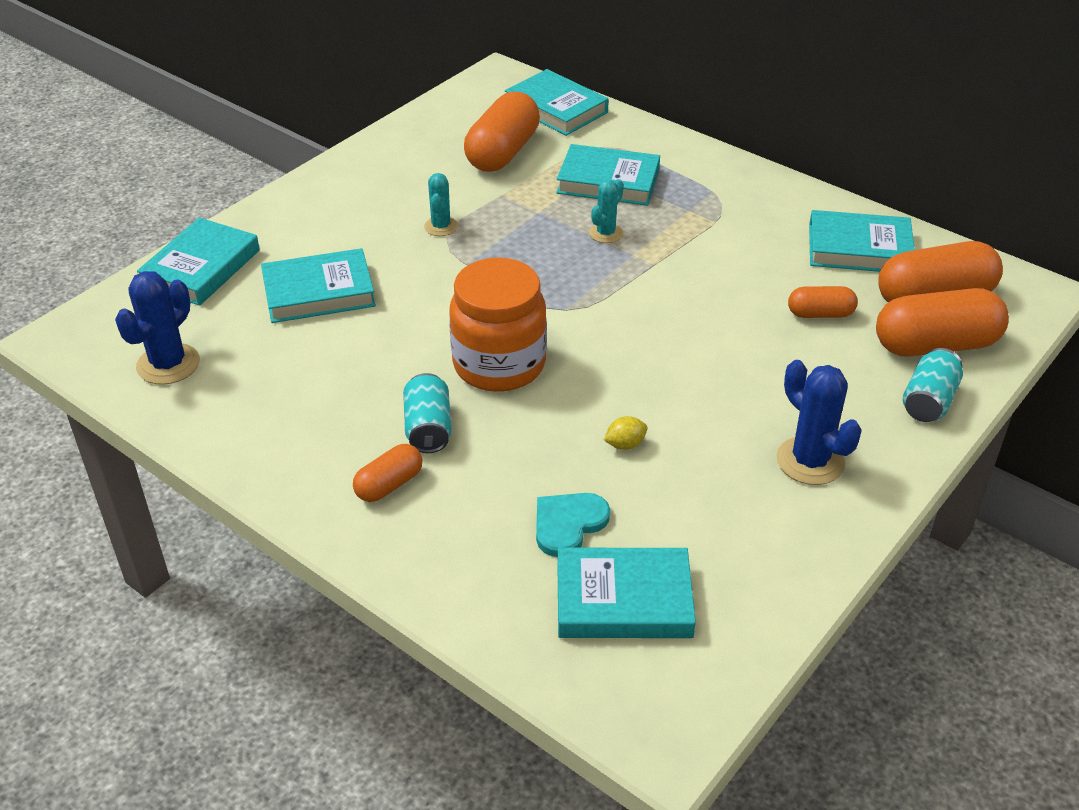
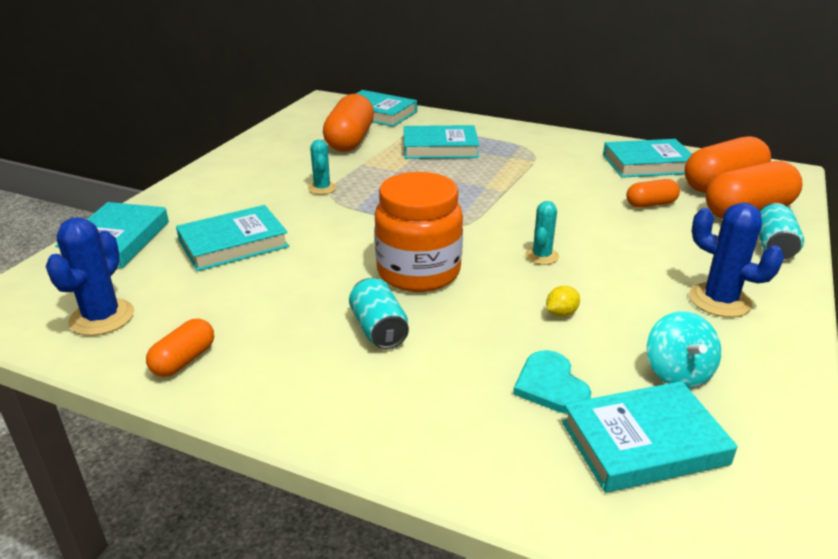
camera: 15 degrees left, 10 degrees down
orange capsule [353,444,423,502] -> orange capsule moved to [146,318,214,377]
turquoise heart [536,493,610,557] -> turquoise heart turned 45 degrees counterclockwise [513,350,591,414]
turquoise cactus [589,179,624,243] -> turquoise cactus moved to [525,201,559,265]
none -> turquoise spinning top [647,311,721,389]

